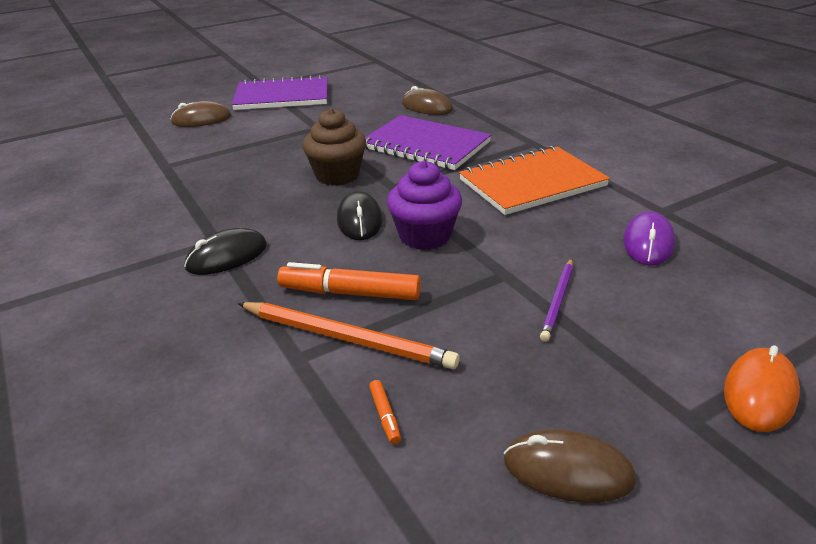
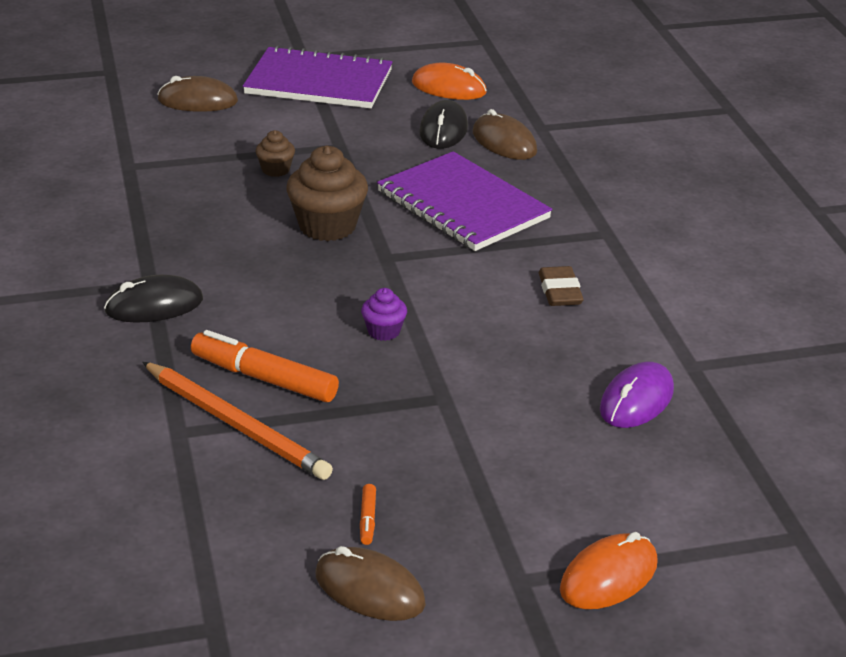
camera: 15 degrees right, 0 degrees up
black mouse [337,191,383,240] -> black mouse moved to [419,100,468,149]
orange marker [369,380,401,444] -> orange marker moved to [360,484,376,545]
purple cupcake [387,161,462,250] -> purple cupcake [361,288,407,341], size x0.52
orange notebook [459,146,610,215] -> brown eraser [539,266,583,306]
purple pencil [540,258,573,342] -> none
none -> brown cupcake [255,130,295,177]
none -> orange mouse [412,63,487,100]

